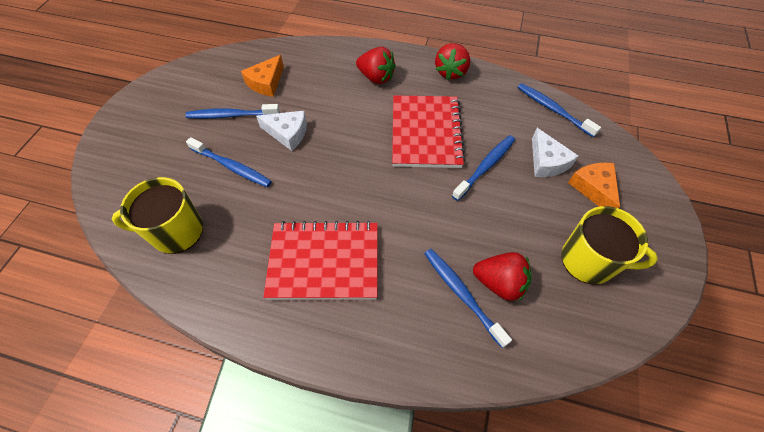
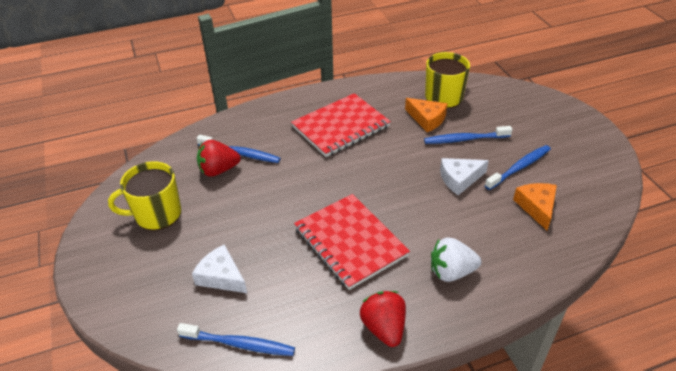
camera: 145 degrees right, 15 degrees down
red strawberry [356,47,396,84] -> white strawberry [431,237,481,282]
blue toothbrush [452,135,515,201] -> none
orange cheese [568,163,620,208] -> orange cheese moved to [405,98,448,132]

